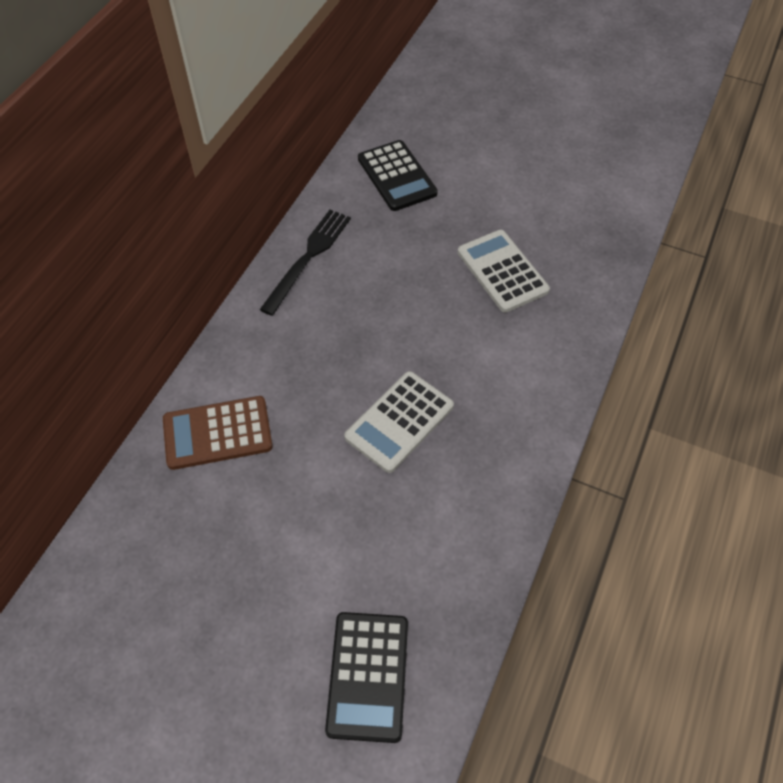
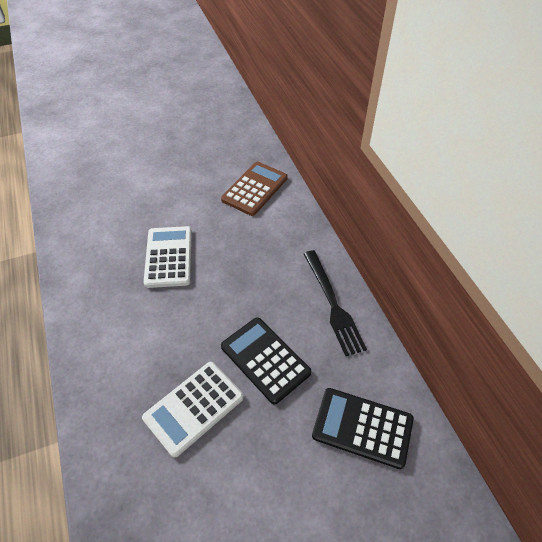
camera: 135 degrees right, 5 degrees down
black calculator [325,612,408,743] -> black calculator moved to [221,317,311,404]
white calculator [458,230,550,313] -> white calculator turned 120 degrees clockwise [142,362,244,458]

